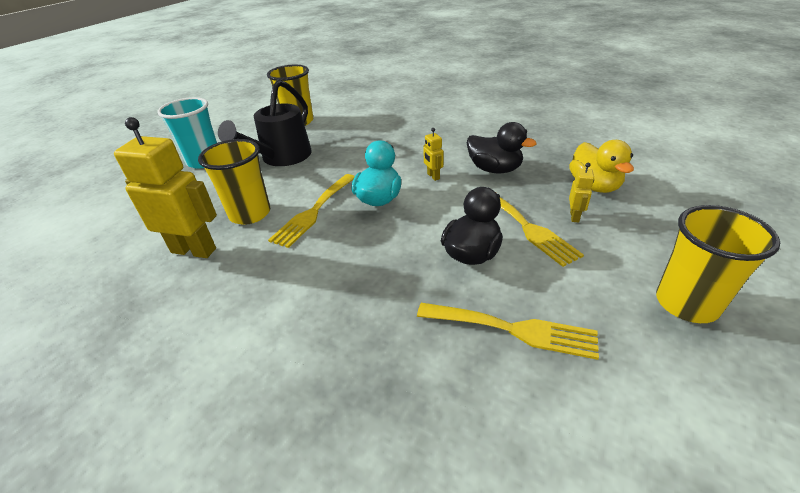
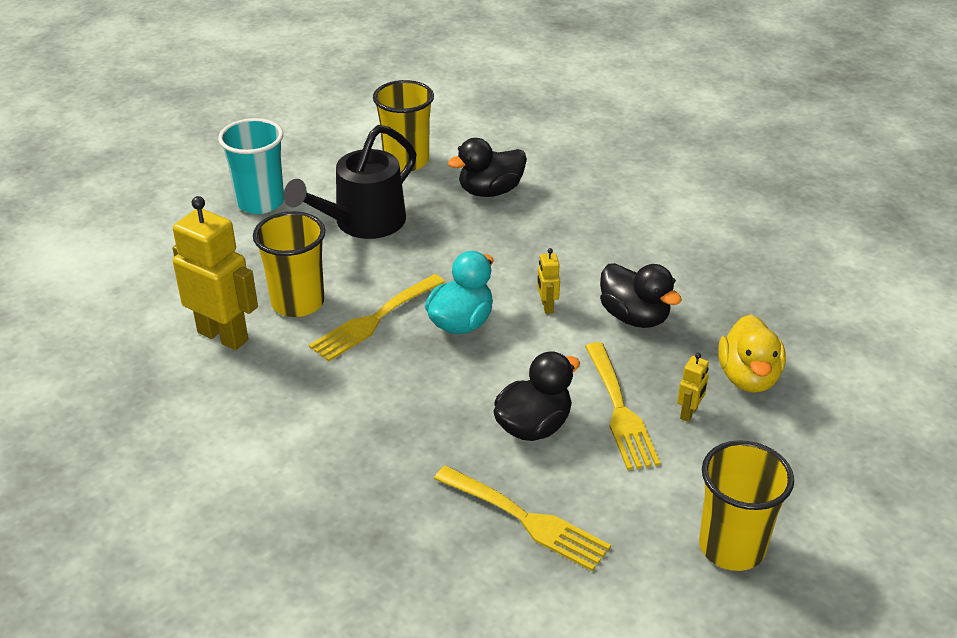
camera: 15 degrees right, 0 degrees up
none -> black duck [448,138,527,197]

